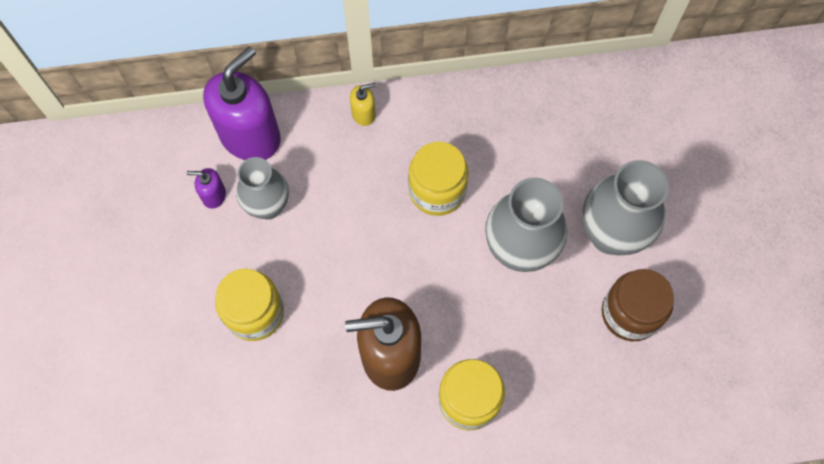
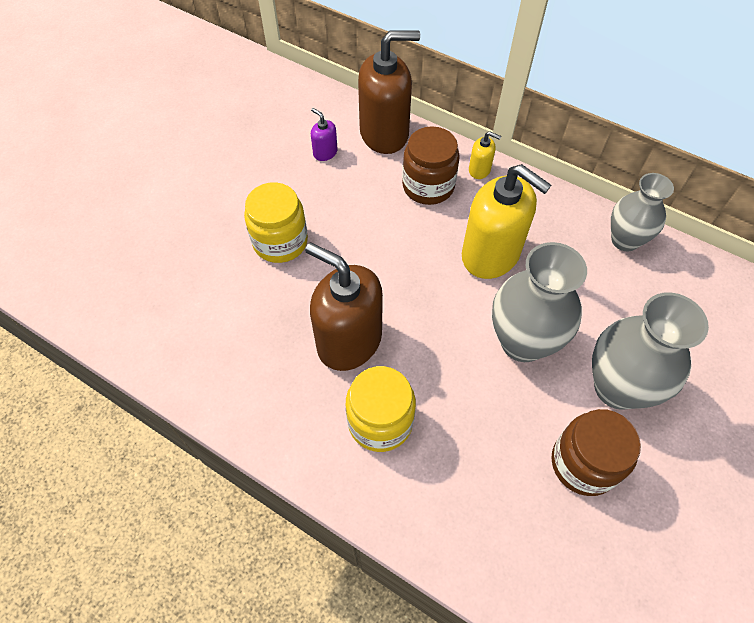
camera: 40 degrees right, 10 degrees down
purple soap dispenser [203,46,281,160] -> brown soap dispenser [358,30,420,154]
grey vase [236,157,289,219] -> grey vase moved to [611,173,674,251]
yellow jar [408,142,468,216] -> yellow soap dispenser [462,164,551,279]
none -> brown jar [402,126,460,205]

